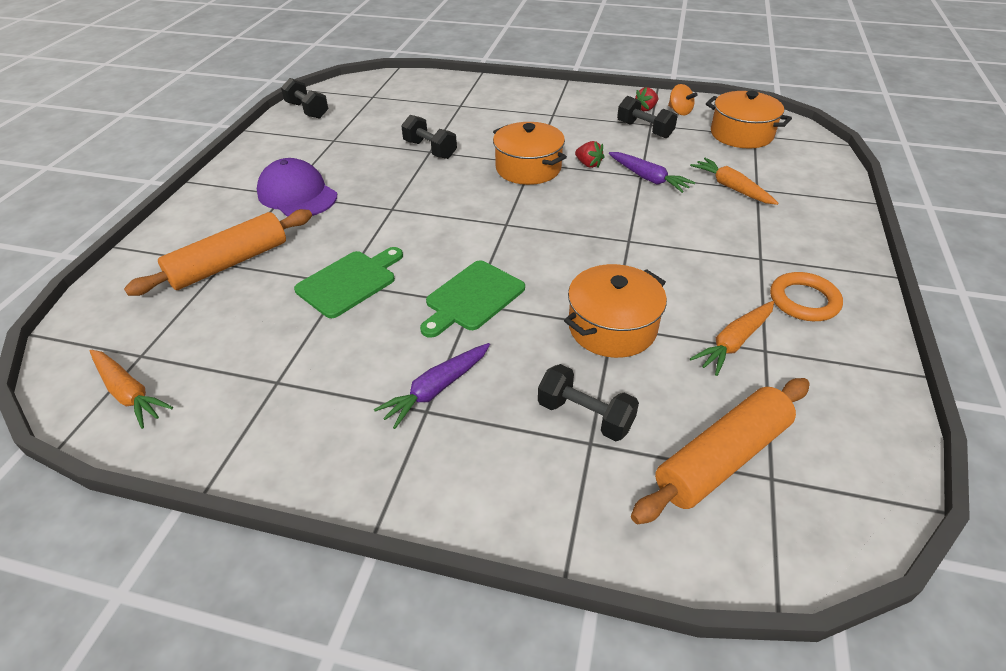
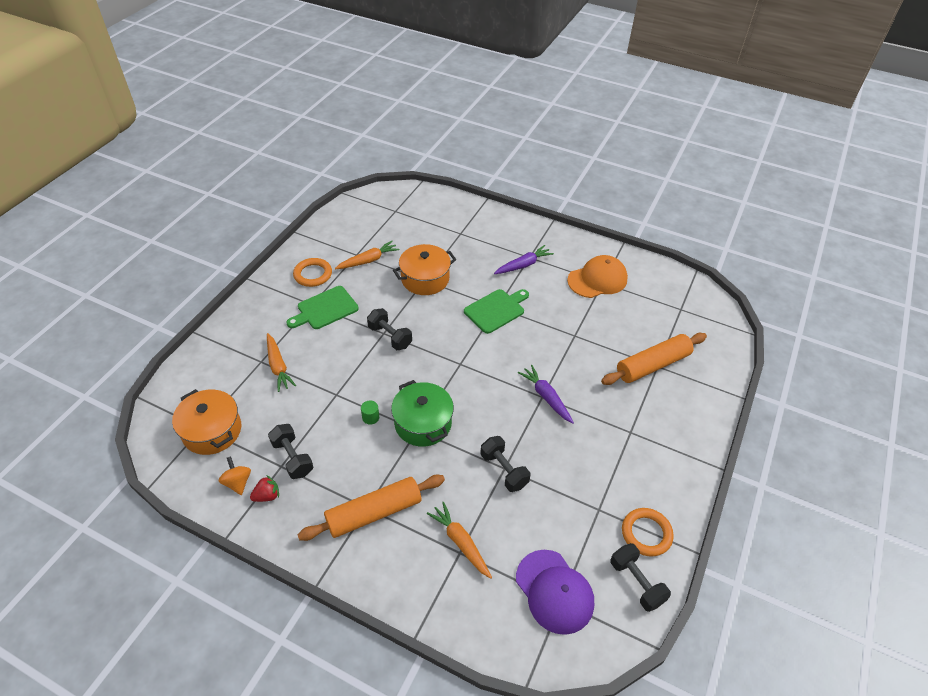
camera: 170 degrees left, 5 degrees up
orange carrot [90,350,173,429] -> orange carrot moved to [427,502,492,579]
purple cap [257,158,337,217] -> purple cap moved to [516,550,594,635]
green cutting board [294,247,403,318] -> green cutting board moved to [286,286,359,329]
orange pot [493,122,567,185] -> green pot [391,380,454,447]
black dumbbell [538,364,639,441] -> black dumbbell moved to [367,308,412,350]
red strawberry [575,141,604,168] -> green cylinder [361,400,379,425]
purple carrot [609,152,695,193] -> purple carrot moved to [518,365,574,424]
orange rolling pin [631,378,810,524] -> orange rolling pin moved to [297,475,445,541]
none -> orange cap [567,255,628,298]
none -> orange ring [622,508,674,557]

